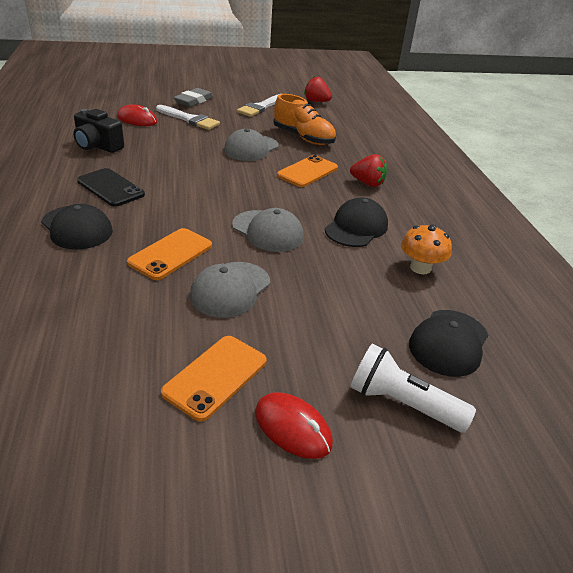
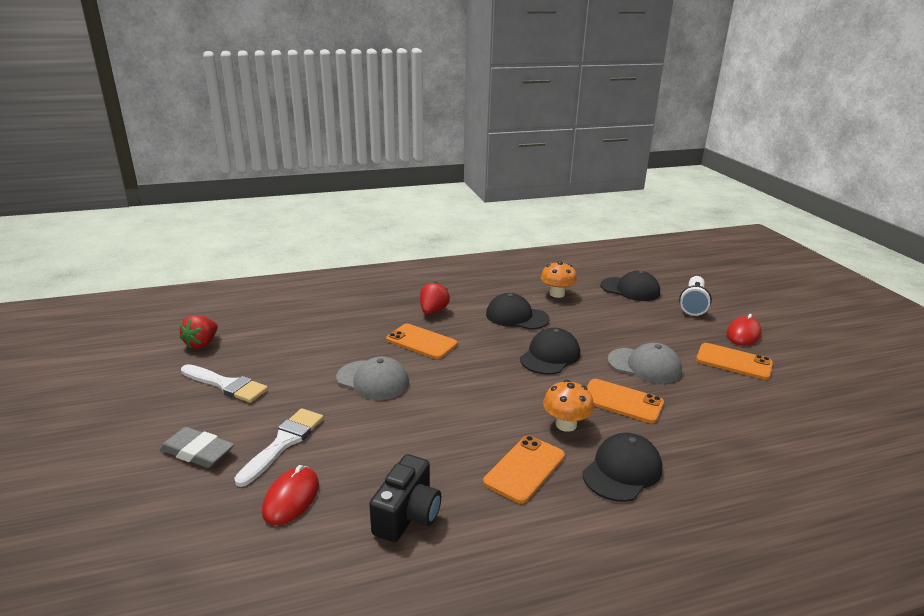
camera: 95 degrees left, 10 degrees down
black phone [77,168,145,207] -> orange phone [483,436,565,504]
grey cap [232,208,304,252] -> black cap [520,328,580,375]
orange shoe [273,94,336,145] -> none
none -> orange mushroom [543,380,594,432]

